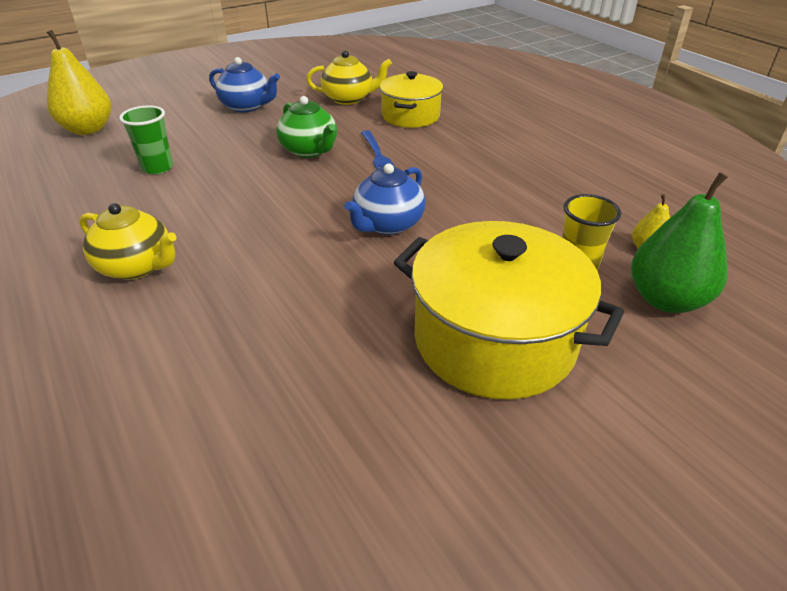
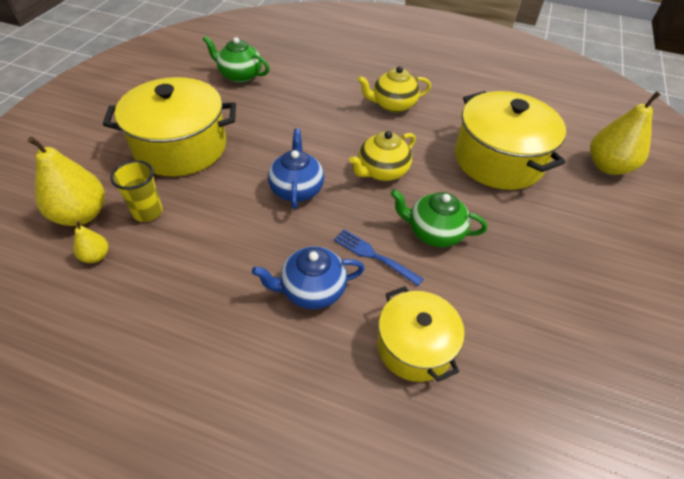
camera: 140 degrees right, 10 degrees up
green cup [119,105,173,175] -> yellow pot [455,91,566,190]
blue teapot [209,57,280,112] -> blue teapot moved to [252,246,365,309]
yellow teapot [306,51,392,105] -> yellow teapot moved to [349,131,416,181]
green pear [631,172,728,313] -> yellow pear [28,137,105,226]
none -> green teapot [203,36,270,83]

